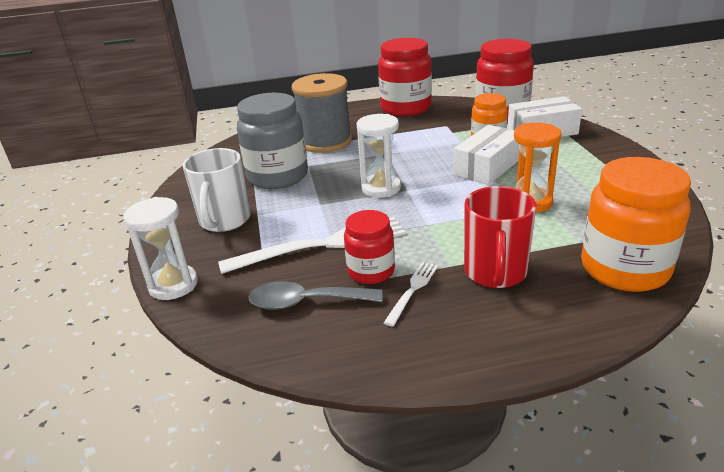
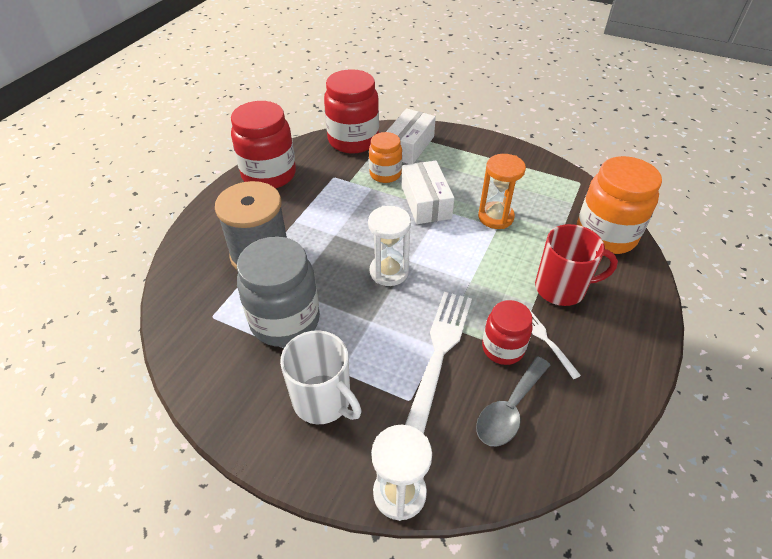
camera: 55 degrees left, 15 degrees up
red mug [464,186,536,288] -> red mug turned 45 degrees counterclockwise [535,224,618,306]

